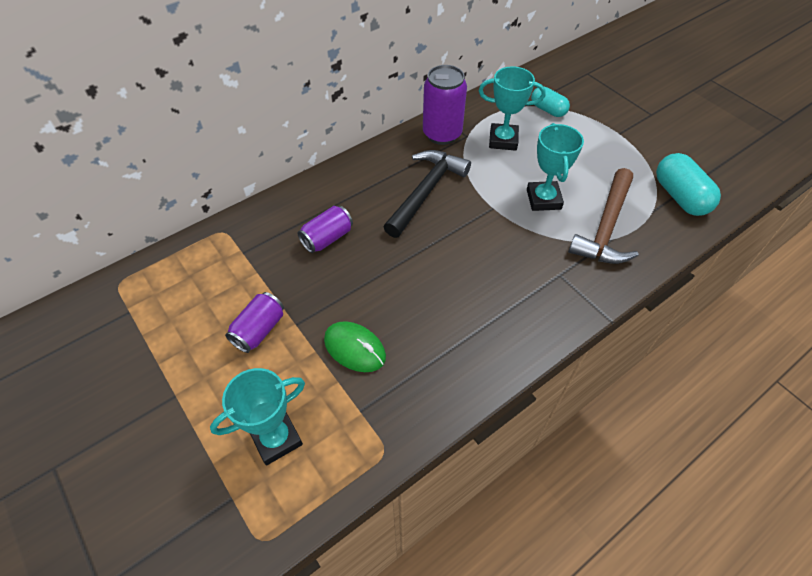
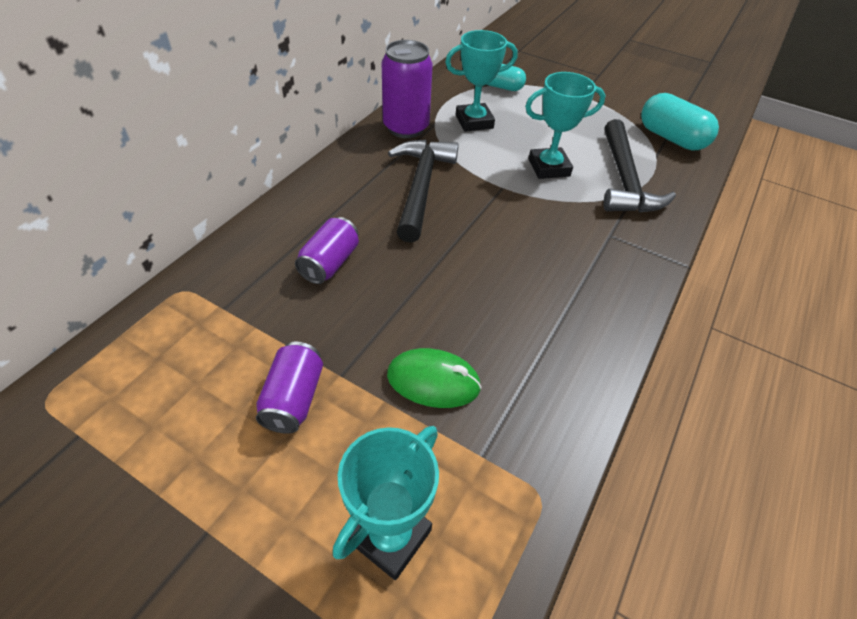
camera: 25 degrees left, 5 degrees down
turquoise trophy [527,123,584,211] -> turquoise trophy turned 75 degrees counterclockwise [525,72,606,179]
brown hammer [568,168,638,264] -> black hammer [603,119,676,213]

